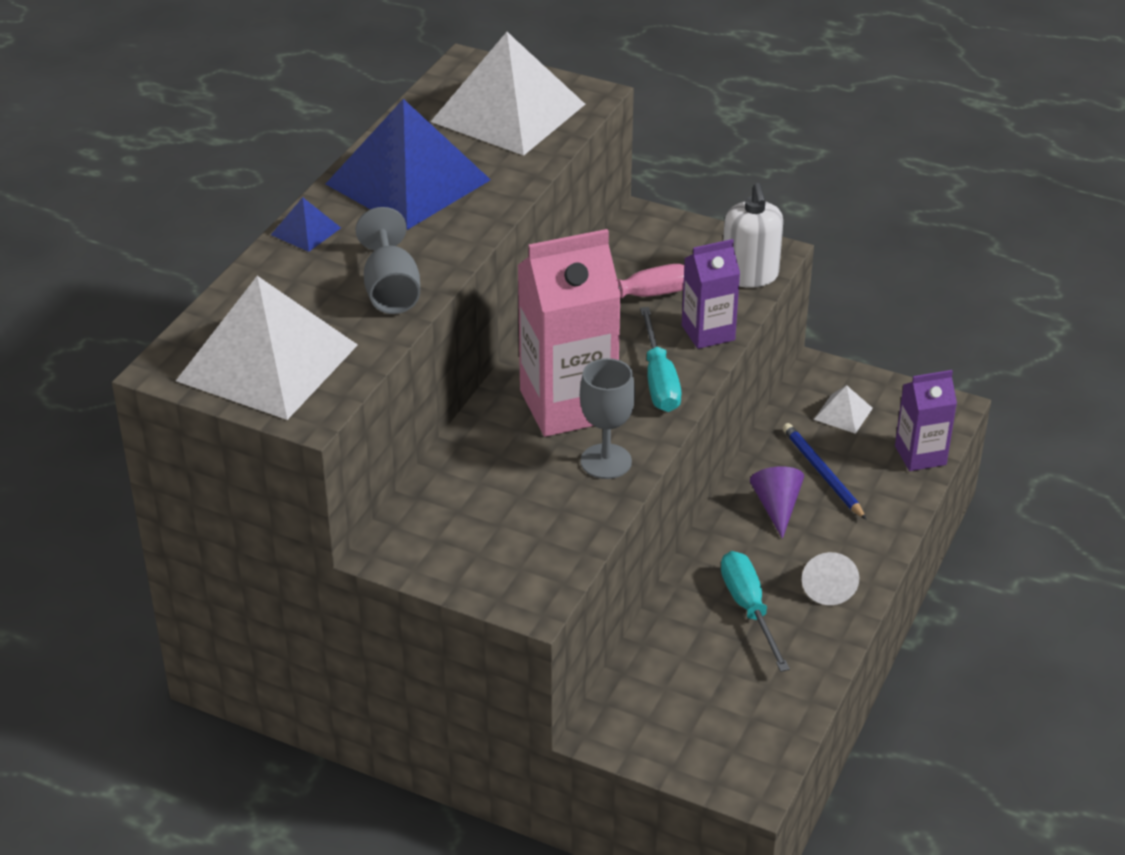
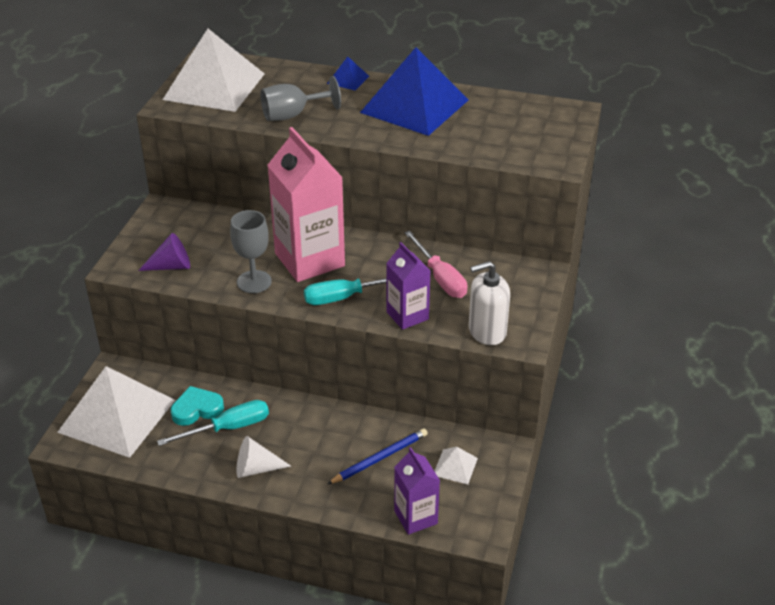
camera: 80 degrees right, 0 degrees up
white pyramid [431,32,585,156] -> white pyramid moved to [57,366,175,458]
purple cone [750,466,804,539] -> purple cone moved to [138,233,190,271]
none -> turquoise heart [171,386,224,426]

